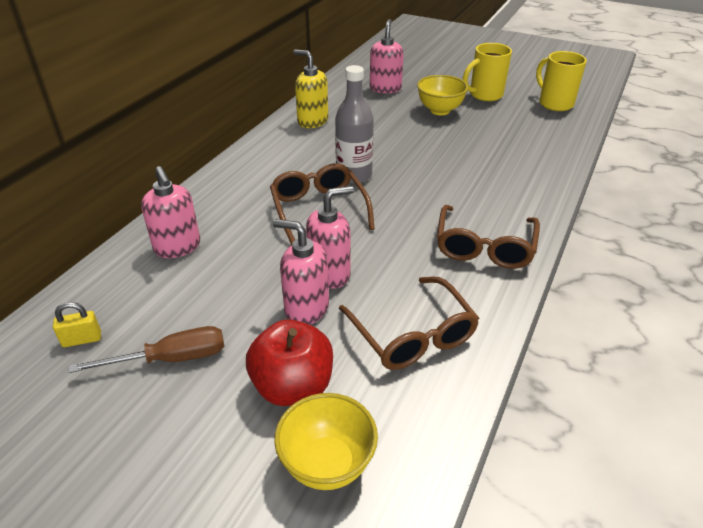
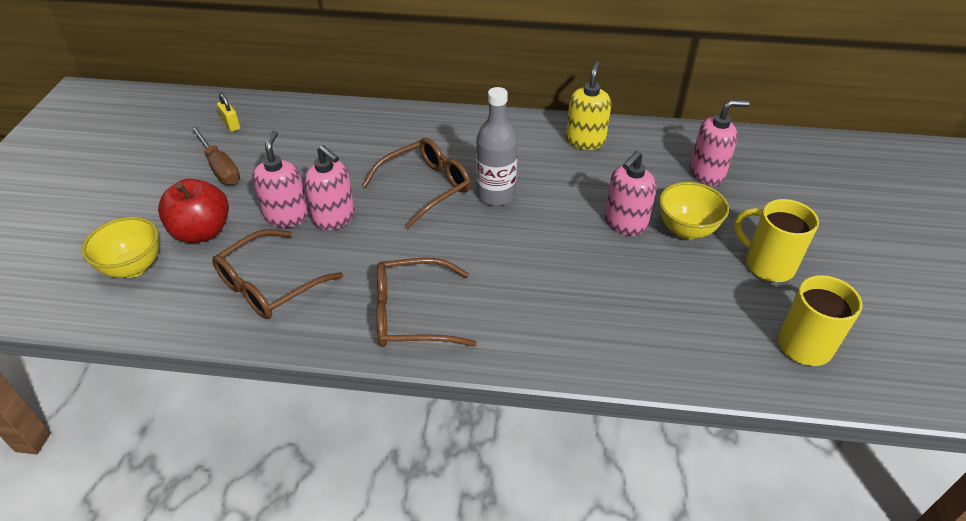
camera: 70 degrees right, 5 degrees up
pink soap dispenser [141,166,200,258] -> pink soap dispenser moved to [605,151,657,236]

